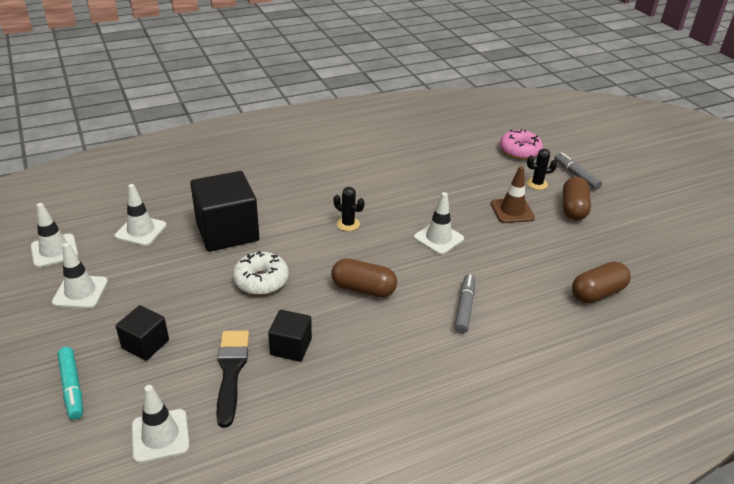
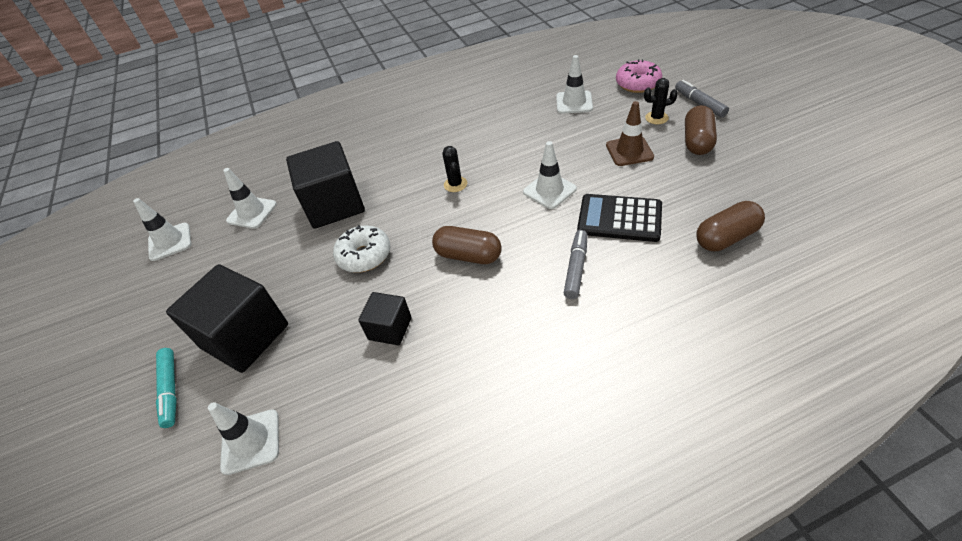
camera: 10 degrees right, 10 degrees up
white traffic cone [52,243,108,309] -> white traffic cone moved to [556,55,593,114]
black cube [116,305,169,361] -> black cube [166,264,288,373], size x1.88
black brush [216,331,249,428] -> none
black cactus [333,187,365,231] -> black cactus turned 45 degrees clockwise [443,146,467,192]
none -> black calculator [577,194,662,242]

